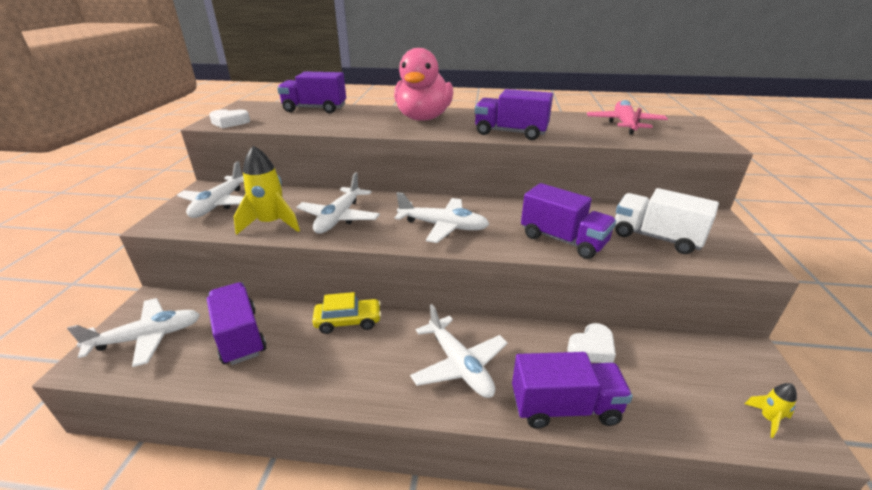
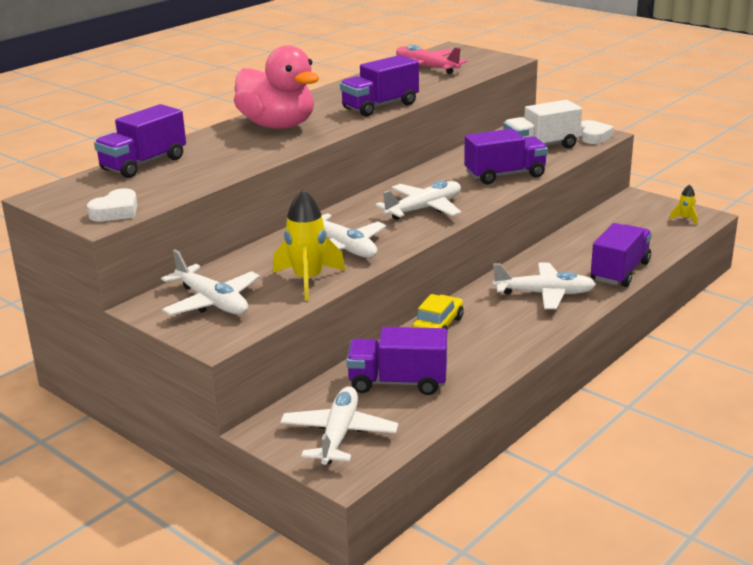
camera: 55 degrees left, 5 degrees down
white heart [567,323,616,363] -> white heart moved to [580,120,614,144]

